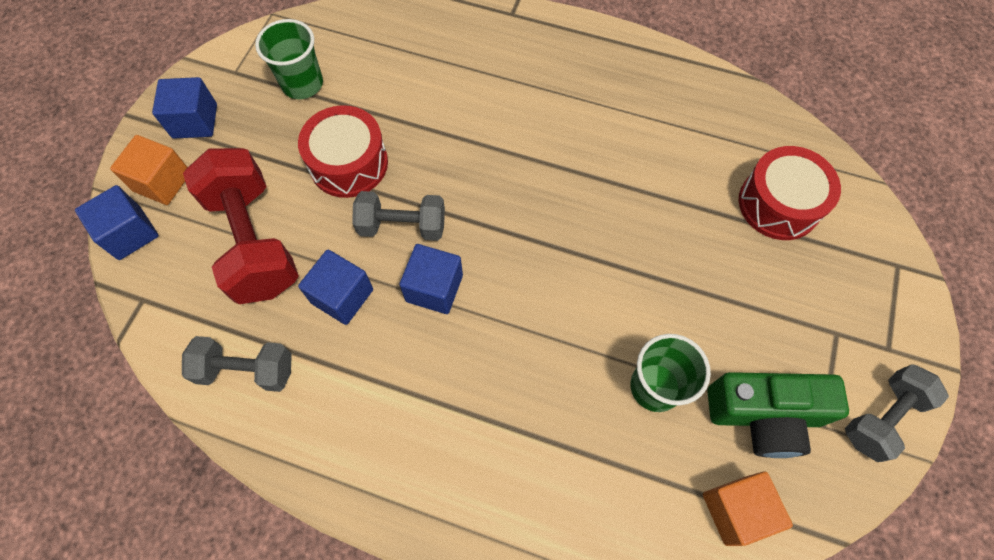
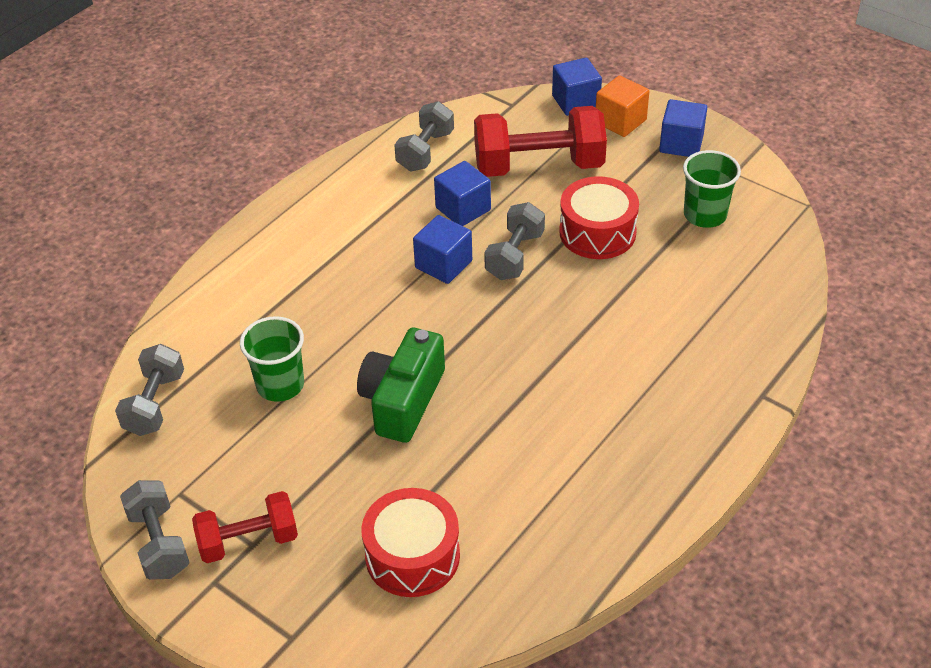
camera: 110 degrees right, 20 degrees down
orange cube [703,471,793,546] -> grey dumbbell [115,344,184,436]
green camera [707,372,849,458] -> green camera moved to [357,328,445,443]
none -> red dumbbell [192,491,298,563]

